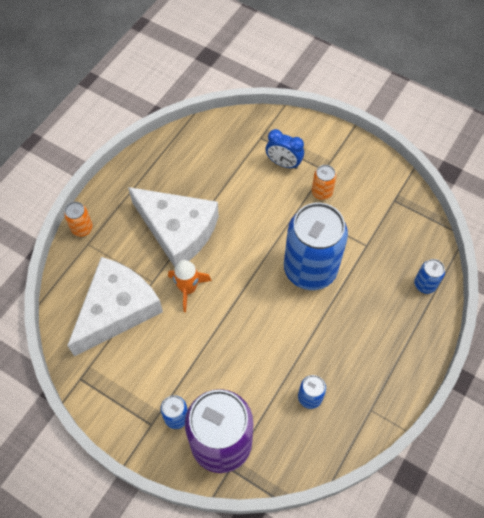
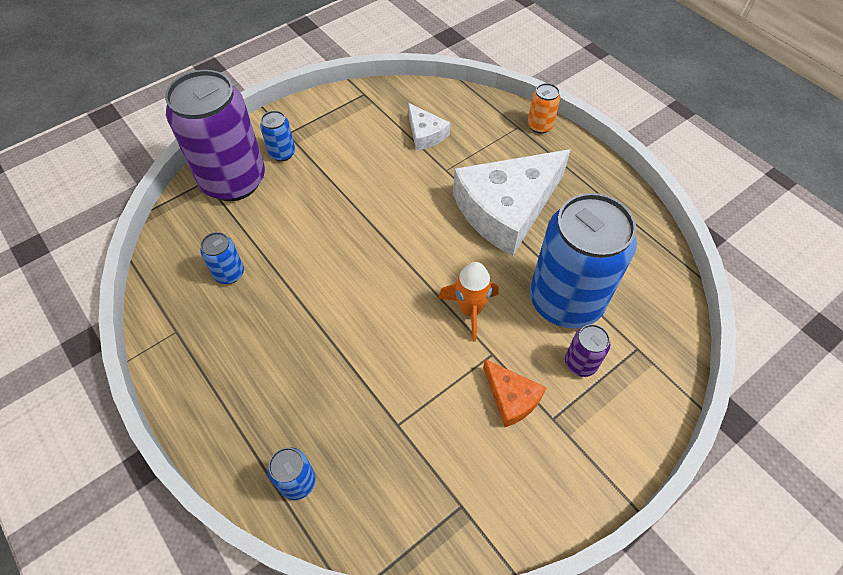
camera: 110 degrees right, 5 degrees down
white cheese [67,257,163,356] -> white cheese [408,103,450,150], size x0.46
orange rocket [168,260,212,312] -> orange rocket moved to [438,262,499,342]
blue clock [266,129,304,169] -> purple can [565,324,610,377]
blue can [284,203,348,290] -> blue can moved to [530,193,637,328]
orange can [312,165,336,200] -> orange cheese [483,359,547,427]

